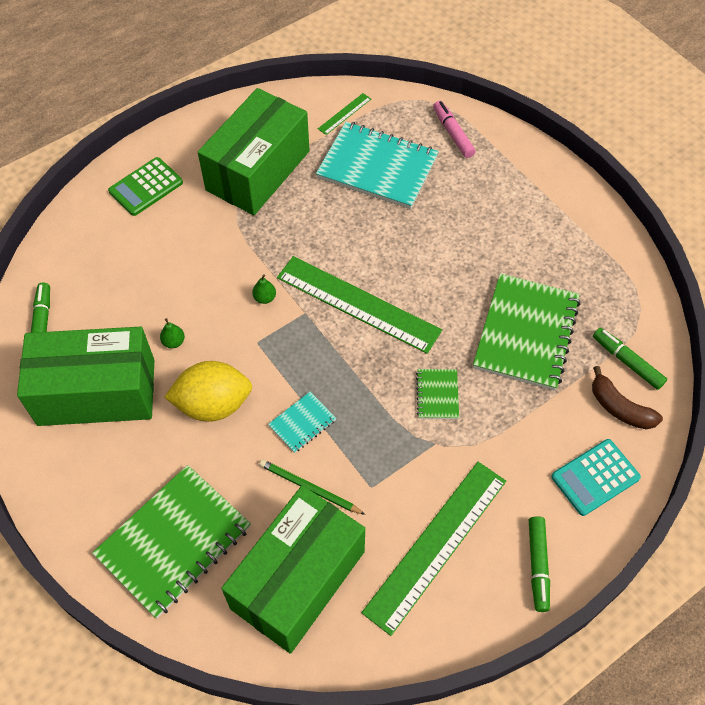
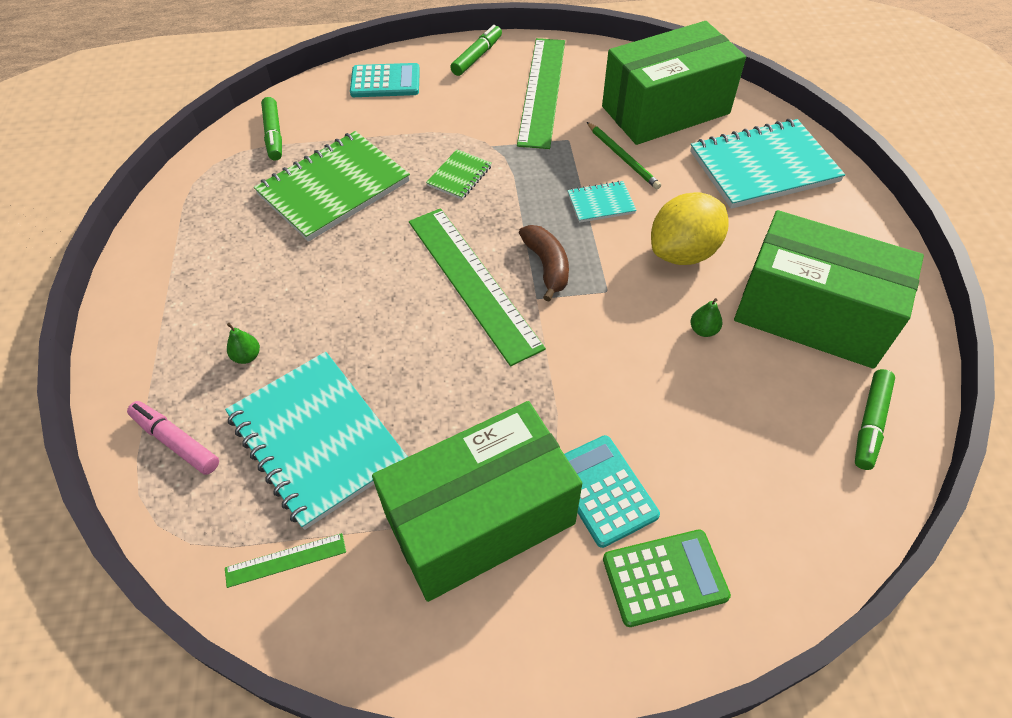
camera: 150 degrees left, 5 degrees down
green notebook [92,465,251,618] -> turquoise notebook [690,119,845,209]
yellow lemon [165,361,252,422] -> yellow lemon turned 60 degrees counterclockwise [651,192,729,265]
green pear [252,274,276,304] -> green pear moved to [227,323,260,364]
green ruler [362,462,506,636] -> green ruler turned 60 degrees counterclockwise [517,38,565,149]
pink marker [433,101,476,158] -> pink marker turned 120 degrees clockwise [127,401,219,475]
brown banana [592,366,663,429] -> brown banana moved to [519,225,569,302]
none -> turquoise calculator [564,435,660,548]

